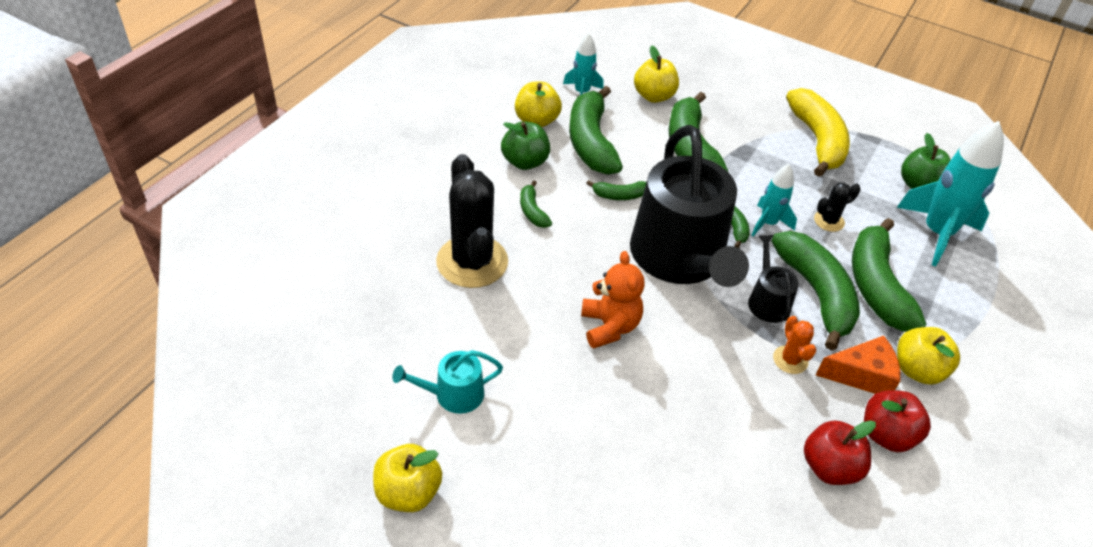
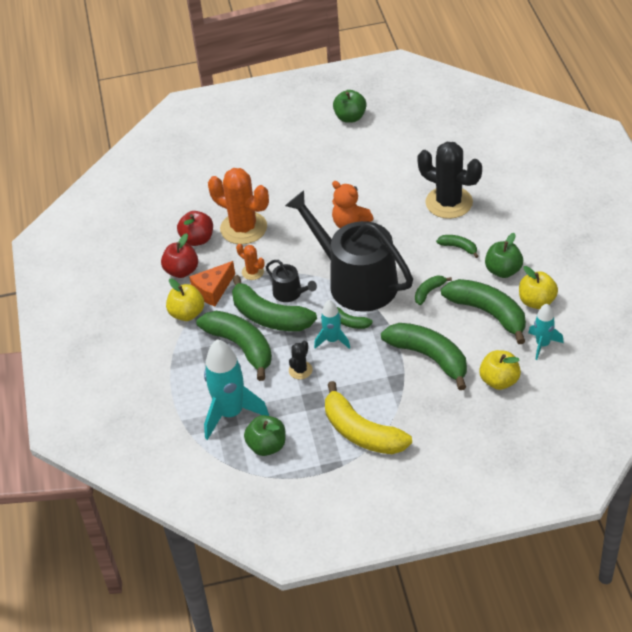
camera: 145 degrees right, 0 degrees up
yellow apple [373,444,442,512] -> green apple [333,90,367,123]
turquoise watering can [392,350,503,414] -> none
none -> orange cactus [208,168,269,244]

